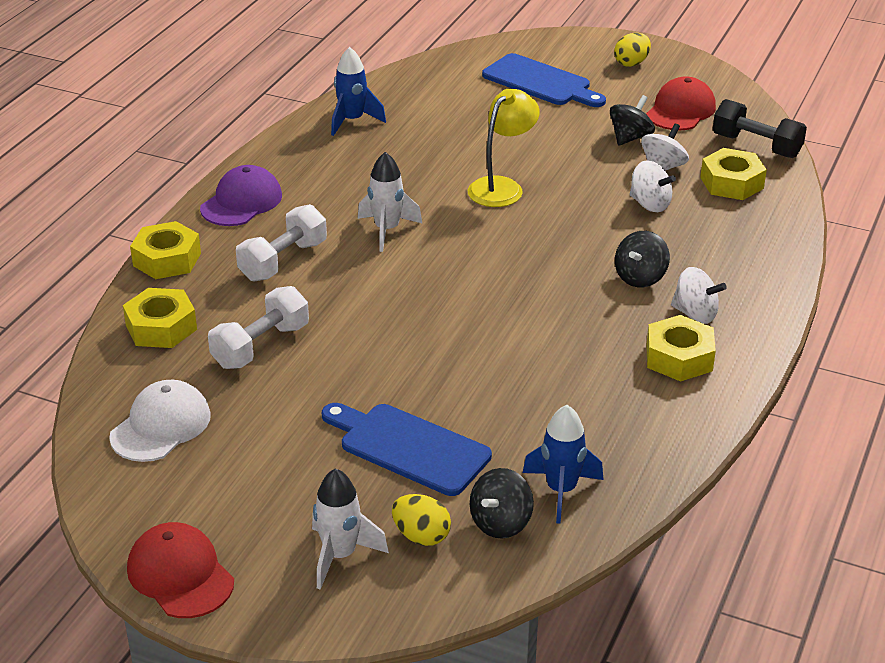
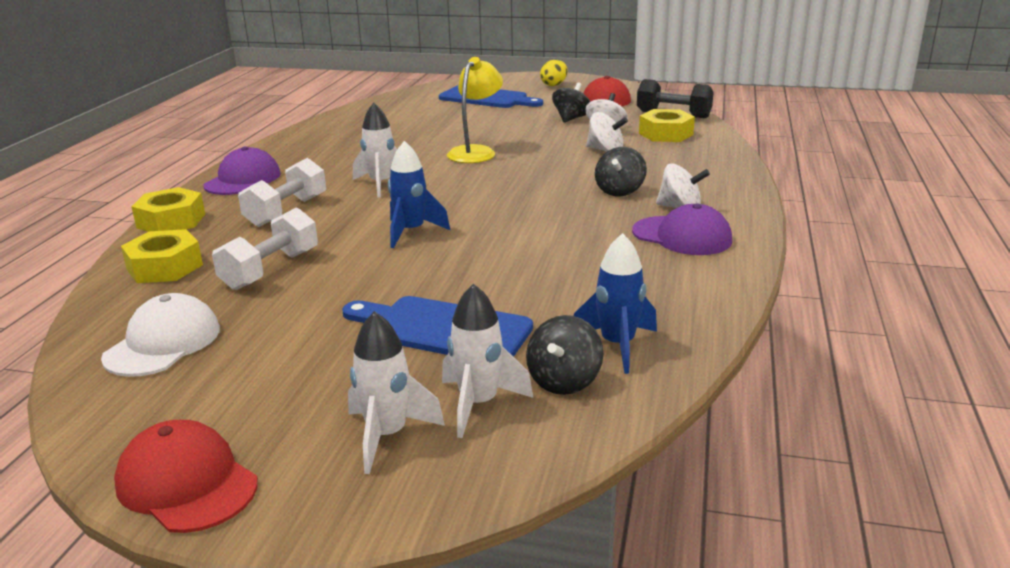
camera: 10 degrees left, 10 degrees down
blue rocket [331,47,386,136] -> blue rocket moved to [388,141,450,248]
yellow egg [392,494,451,546] -> white rocket [442,284,533,438]
yellow nut [647,315,716,381] -> purple cap [632,203,732,255]

